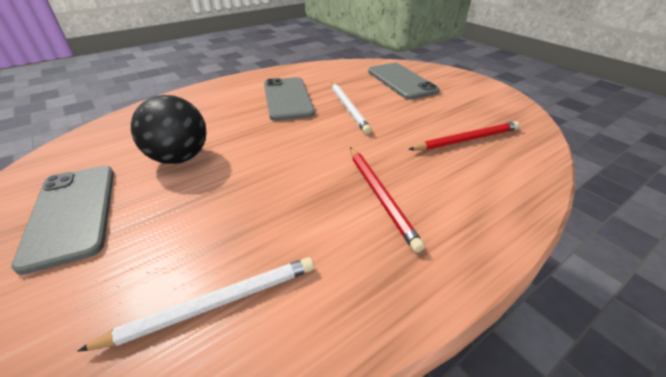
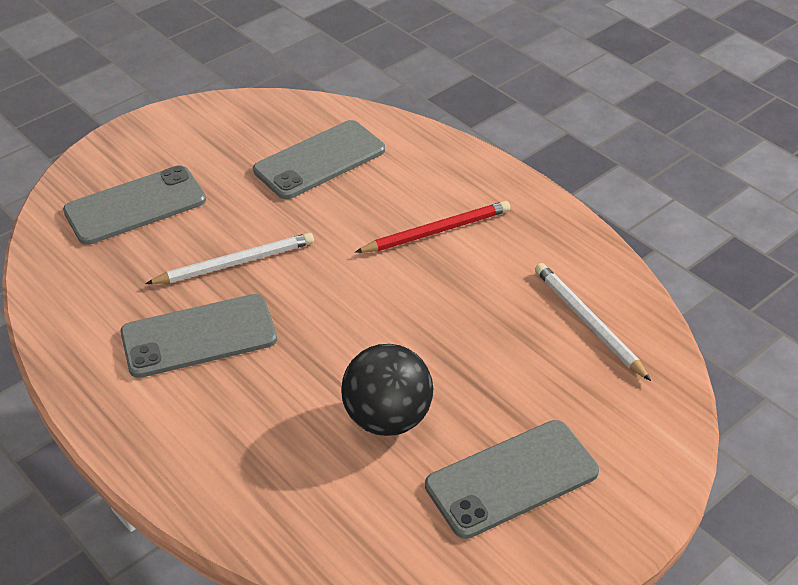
camera: 95 degrees left, 5 degrees up
red pencil [408,121,520,151] -> grey phone [253,120,385,199]

